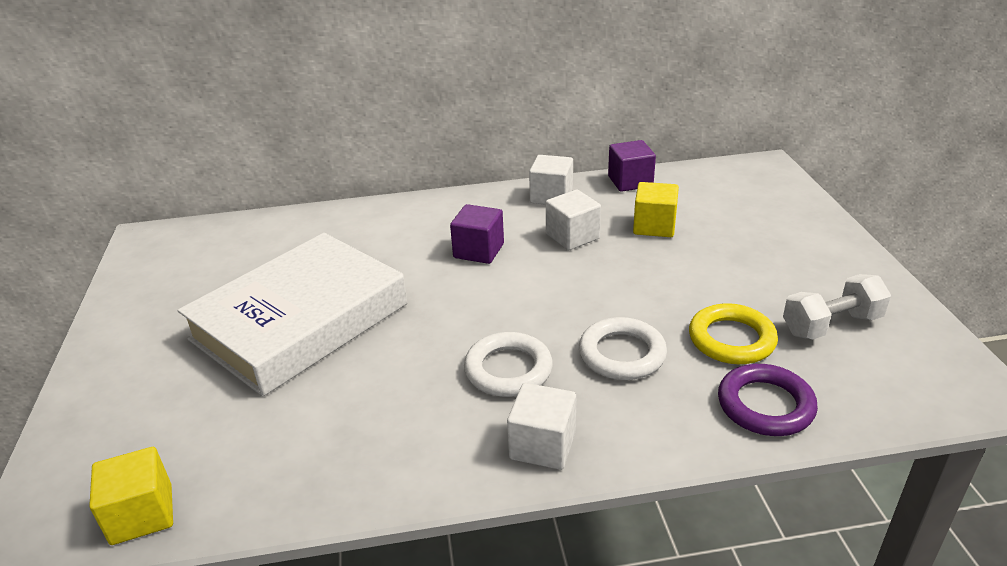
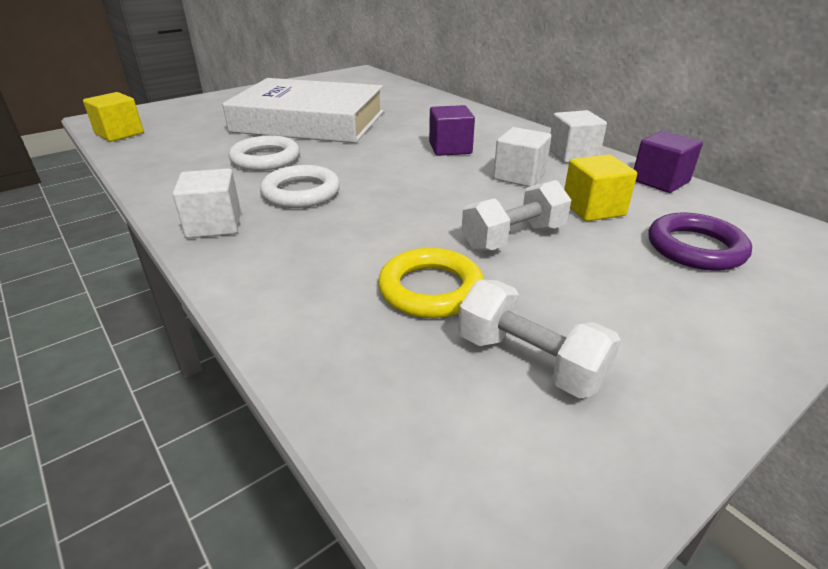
camera: 60 degrees right, 0 degrees up
white ring [579,317,667,380] -> white ring moved to [229,135,300,171]
purple ring [718,364,818,436] -> purple ring moved to [649,213,752,271]
none -> white dumbbell [462,180,571,251]

